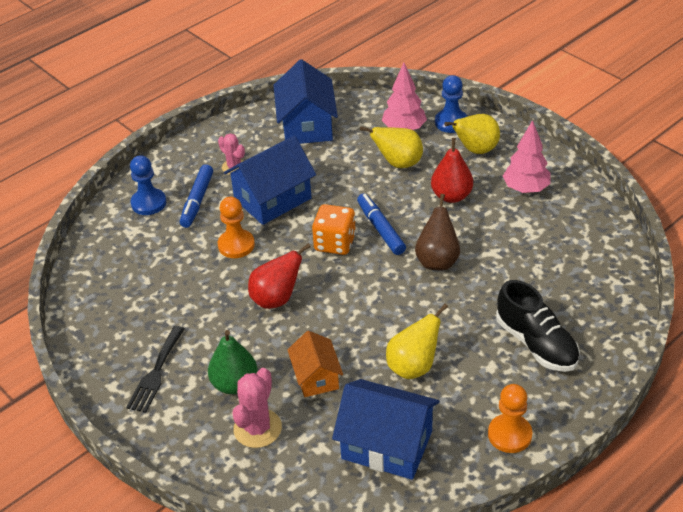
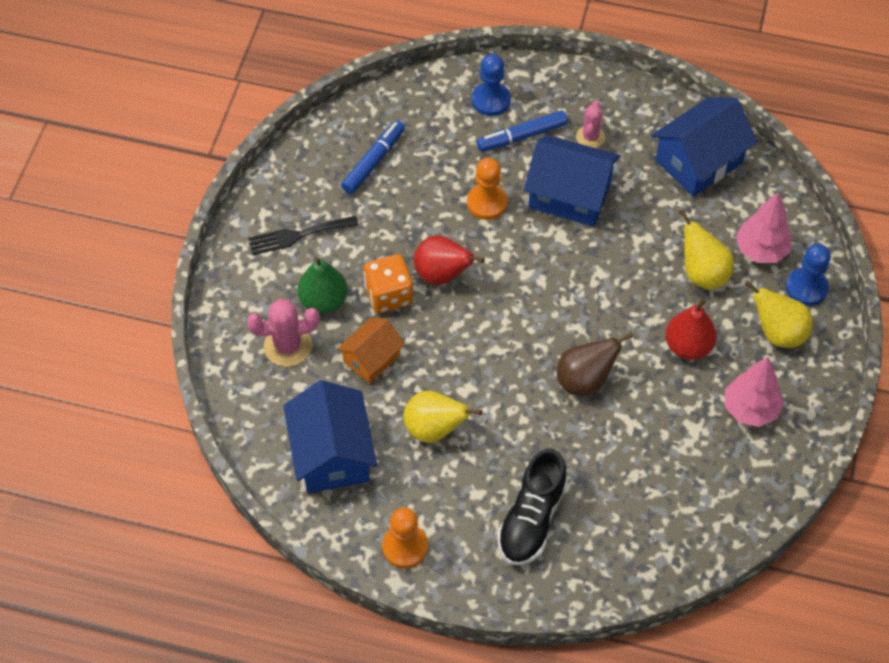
camera: 55 degrees right, 15 degrees up
orange dice [312,204,356,255] -> orange dice moved to [363,254,413,313]
blue marker [357,193,406,255] -> blue marker moved to [341,120,405,194]

